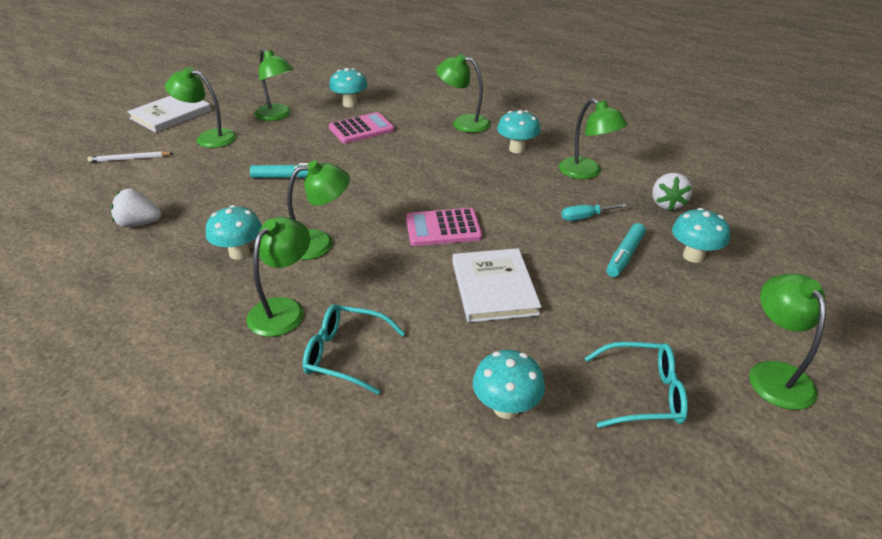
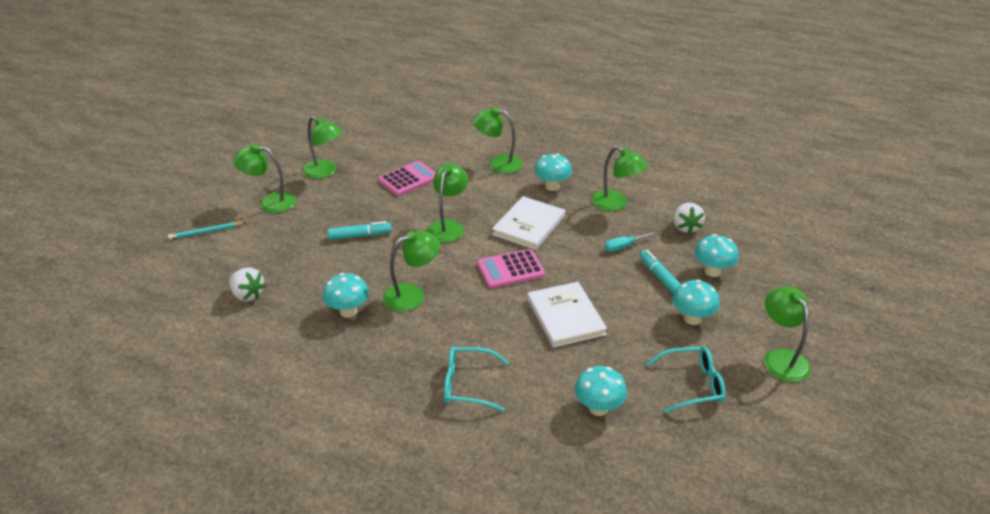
camera: 10 degrees left, 0 degrees up
white pencil [87,151,173,162] -> turquoise pencil [168,222,246,239]
white strawberry [111,188,161,227] -> white strawberry turned 135 degrees counterclockwise [229,267,266,302]
white book [127,95,212,133] -> white book moved to [492,196,565,250]
green lamp [247,217,310,337] -> green lamp moved to [427,163,468,243]
turquoise mushroom [329,68,368,107] -> turquoise mushroom moved to [673,280,720,325]
turquoise marker [606,223,646,277] -> turquoise marker turned 135 degrees clockwise [640,250,681,295]

